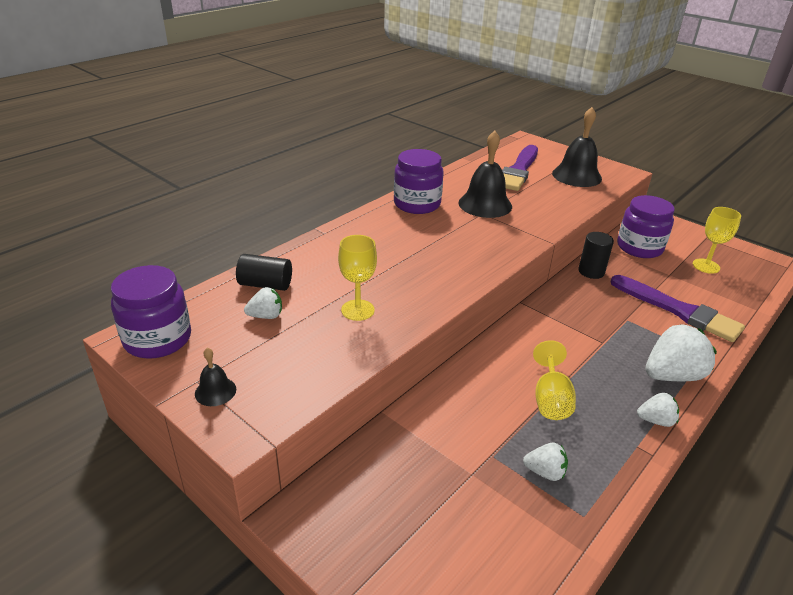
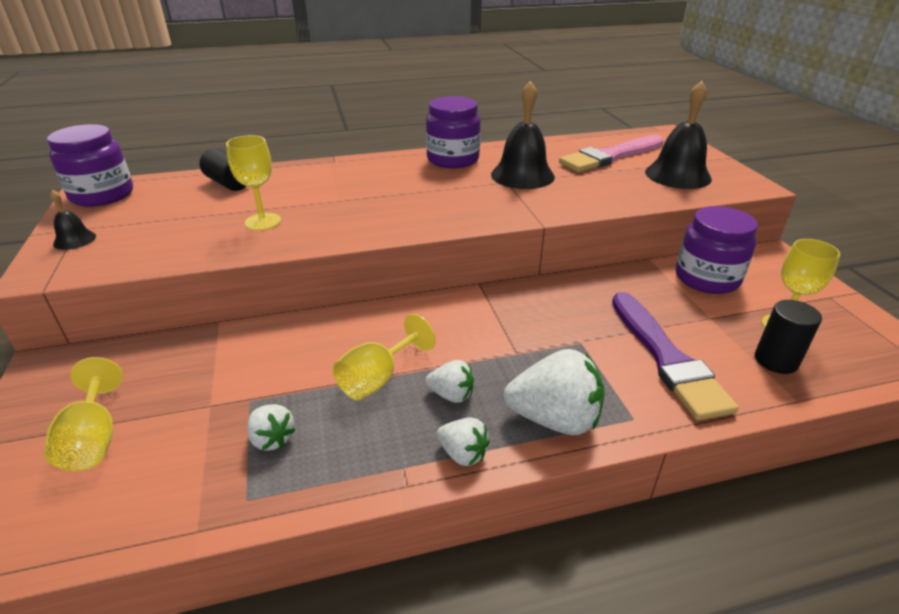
camera: 35 degrees right, 0 degrees up
white strawberry [244,287,282,319] -> white strawberry moved to [426,360,474,403]
purple brush [502,145,538,191] -> pink brush [559,135,664,172]
black cylinder [578,232,614,279] -> black cylinder moved to [755,300,822,374]
none -> yellow goblet [44,357,123,471]

